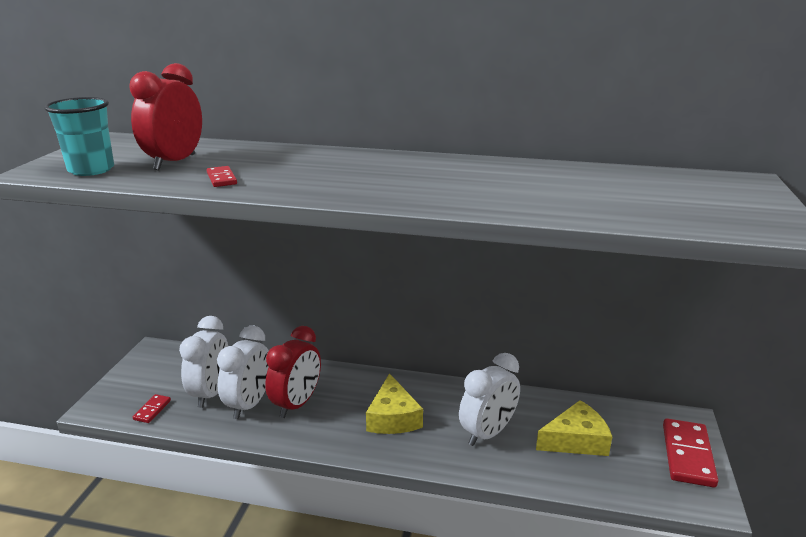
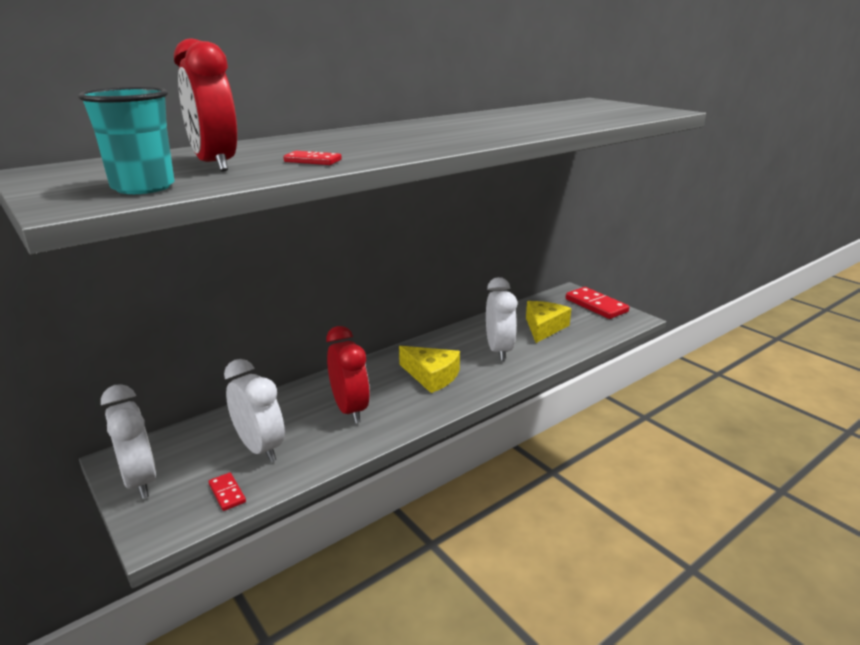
camera: 50 degrees left, 0 degrees up
white clock [217,326,269,419] -> white clock moved to [101,384,157,499]

